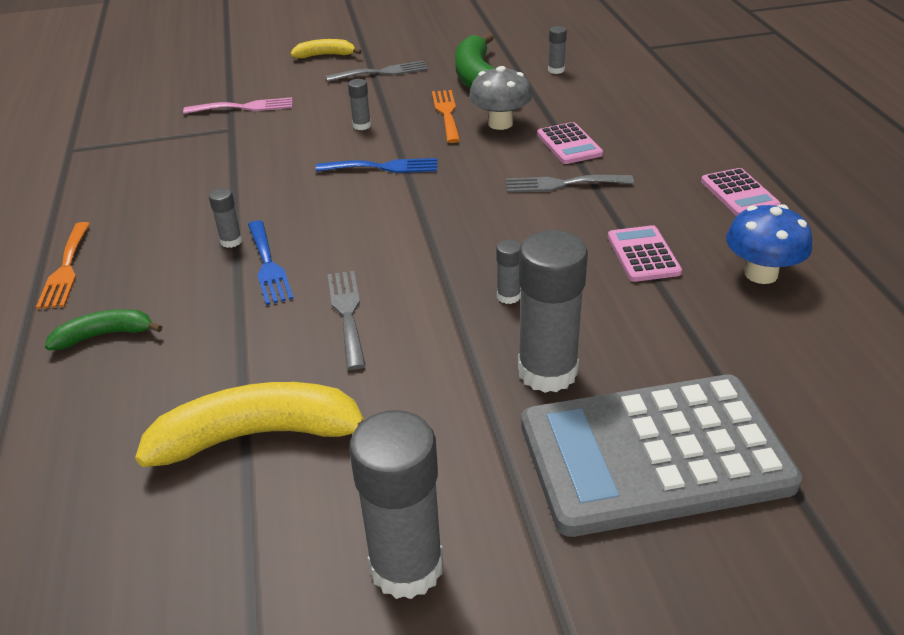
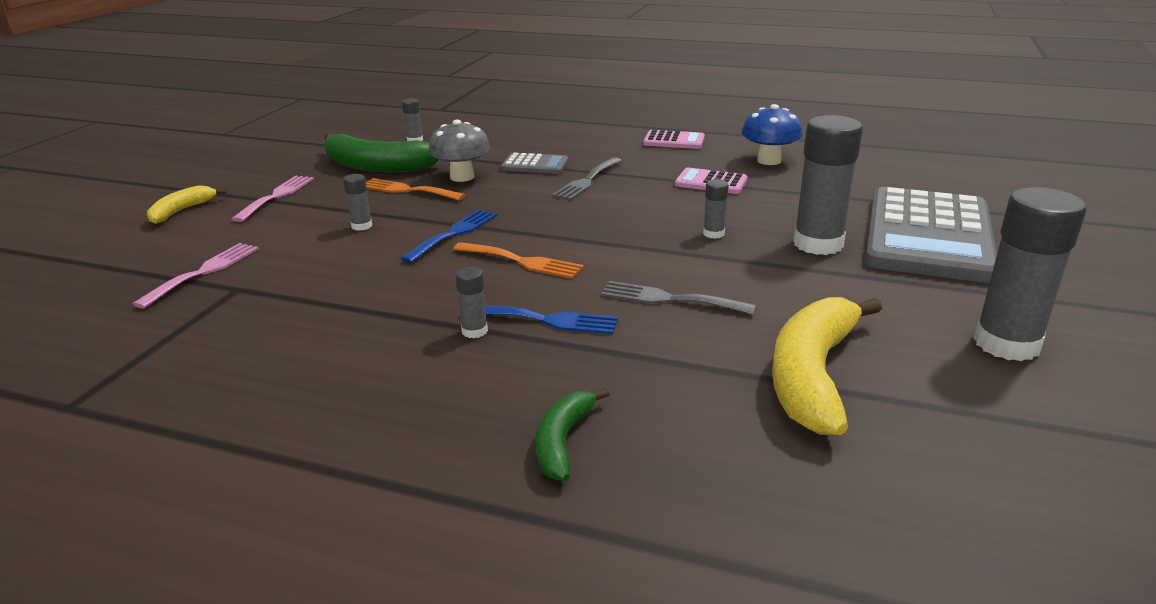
camera: 60 degrees left, 10 degrees down
orange fork [36,222,90,309] -> orange fork moved to [453,242,584,279]
grey fork [326,61,428,82] -> pink fork [232,176,314,222]
pink calculator [537,122,603,164] -> grey calculator [501,153,568,174]

